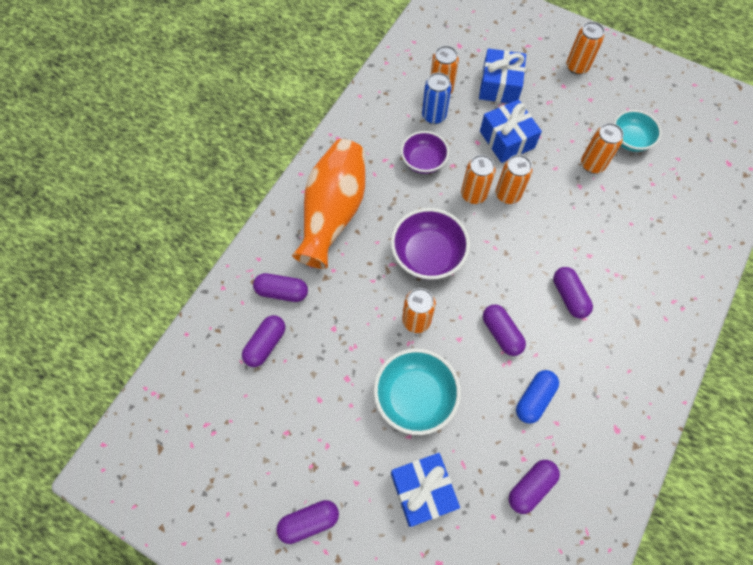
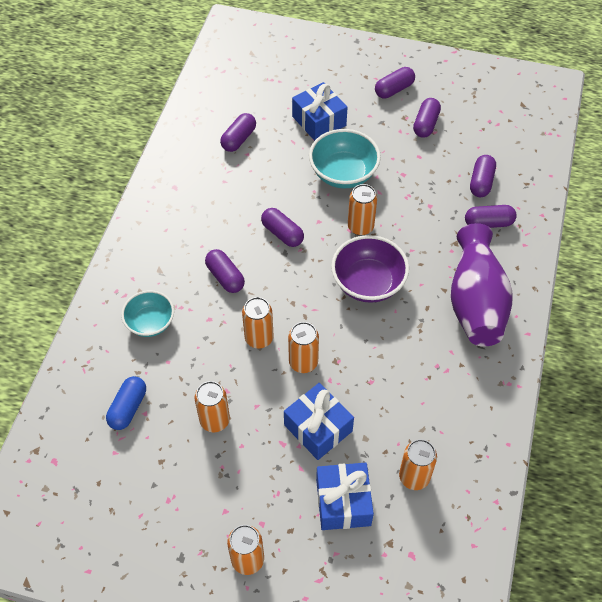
camera: 165 degrees right, 10 degrees down
orange vase [292,139,365,269] -> purple vase [451,223,513,347]
purple bowl [401,131,449,174] -> none
blue can [422,72,452,124] -> none
orange can [461,155,496,204] -> orange can moved to [242,297,274,349]
blue capsule [516,370,559,424] -> blue capsule moved to [106,376,146,430]
turquoise bowl [614,110,662,152] -> turquoise bowl moved to [121,290,174,337]
none -> purple capsule [413,98,441,138]

